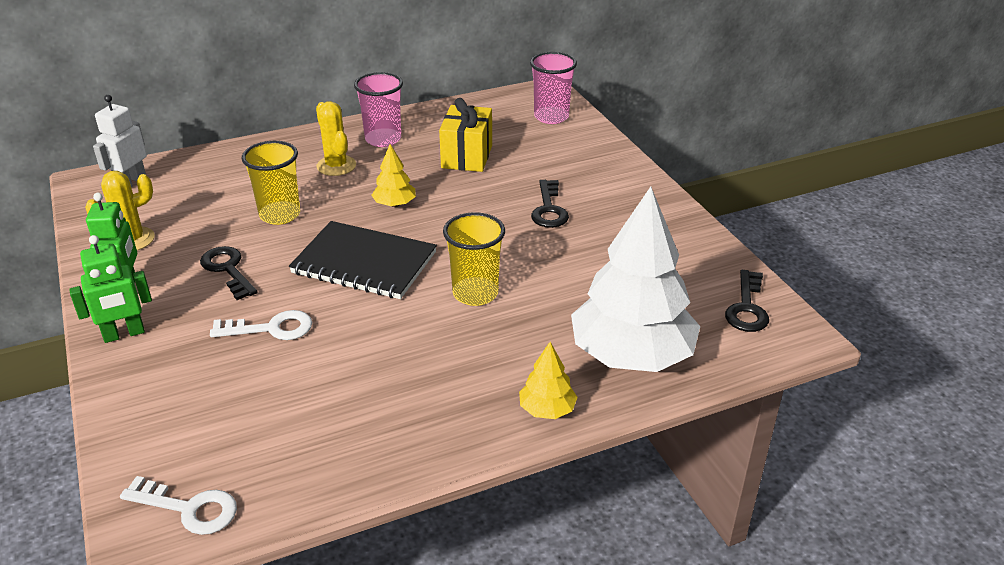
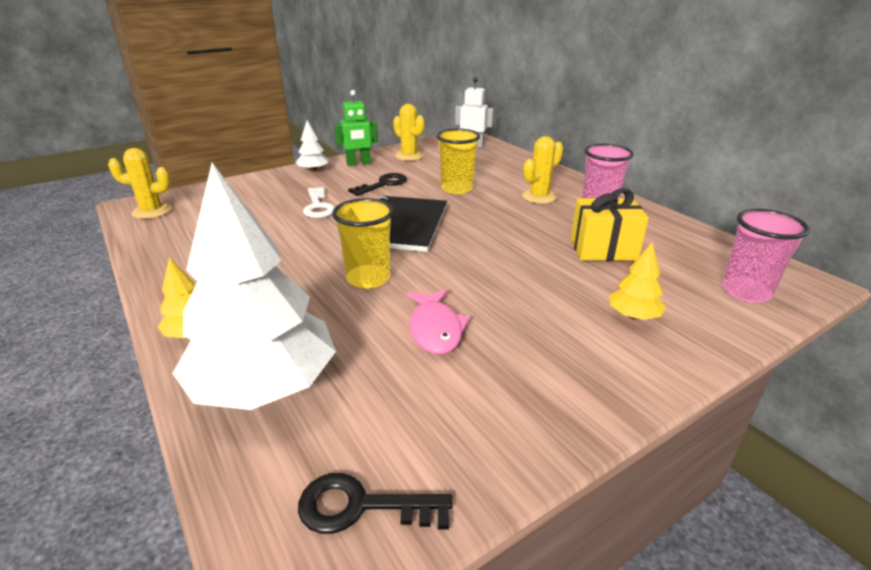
camera: 80 degrees right, 5 degrees down
green robot [69,235,152,343] -> white tree [296,120,328,172]
white key [120,476,237,535] -> yellow cactus [108,148,171,219]
yellow tree [371,144,416,207] -> yellow tree moved to [610,243,666,320]
black key [531,180,569,228] -> none
none -> pink fish [407,289,470,354]

